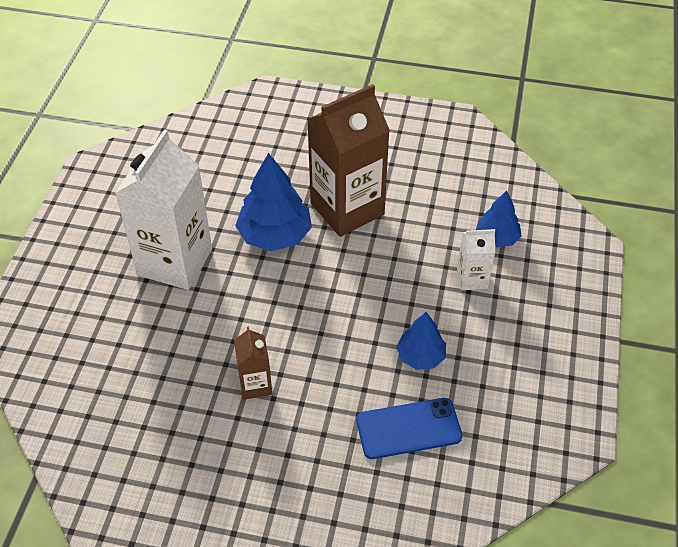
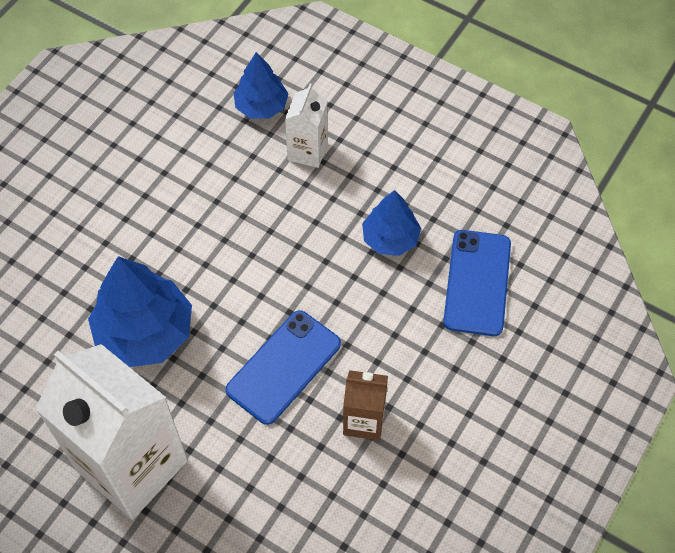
camera: 70 degrees left, 10 degrees up
brown carton [308,84,390,237] -> none
none -> blue phone [225,310,341,425]

